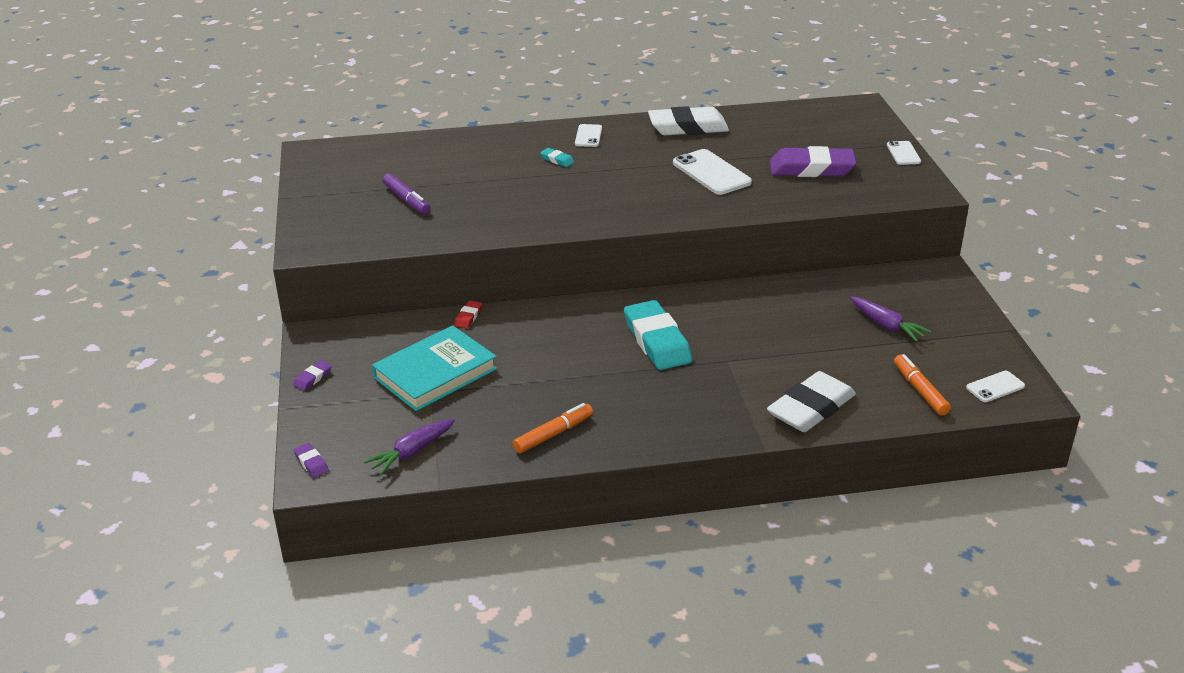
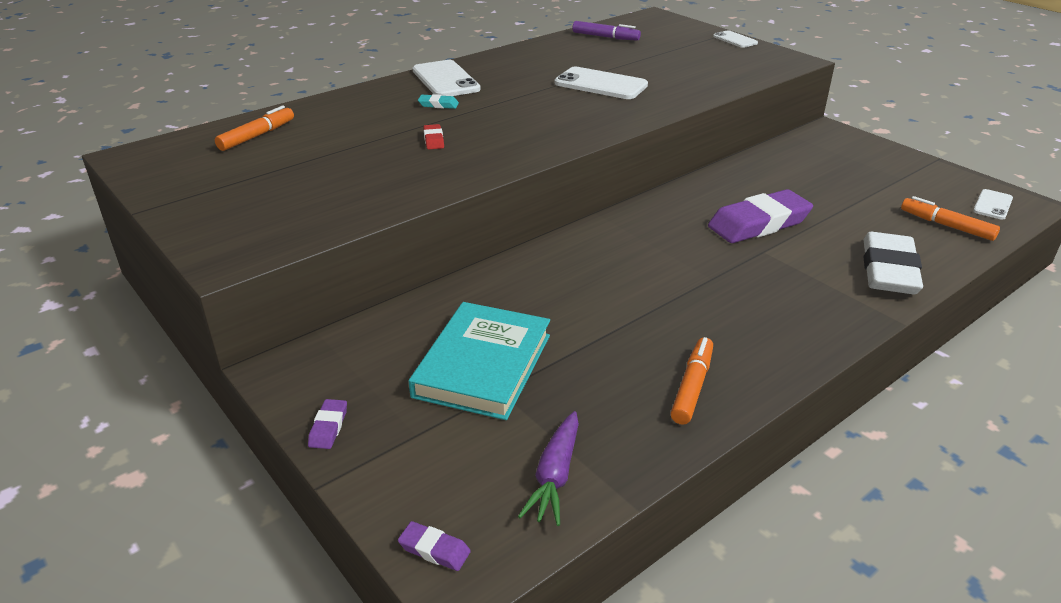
camera: 30 degrees left, 0 degrees up
purple marker [383,173,430,214] -> purple marker moved to [573,21,641,40]
red eraser [454,301,482,329] -> red eraser moved to [423,124,444,150]
white phone [575,124,602,147] -> white phone [412,60,481,96], size x1.77
turquoise eraser [624,300,692,370] -> none
white eraser [648,106,729,135] -> none
purple eraser [770,146,857,177] -> purple eraser moved to [708,189,813,243]
purple carrot [850,296,931,342] -> none
none -> orange marker [215,106,294,151]

